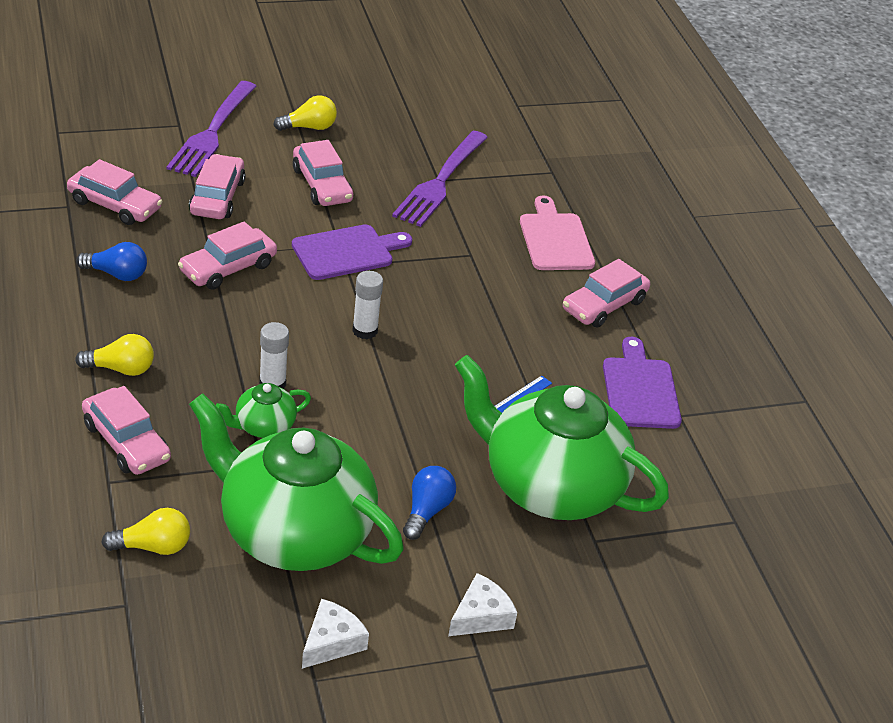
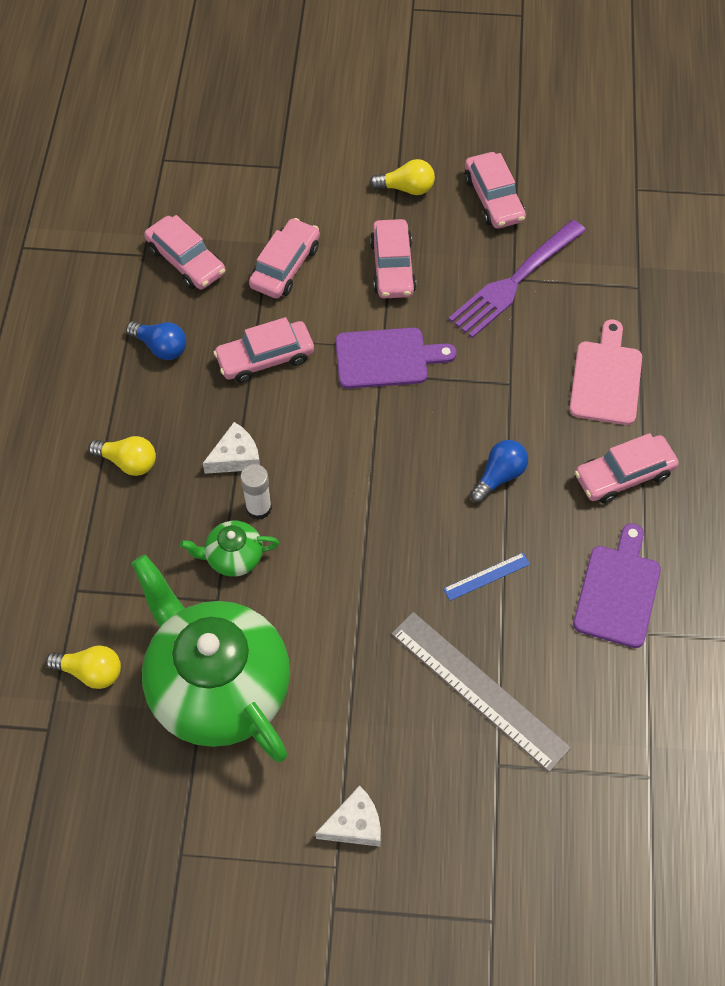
camera: 25 degrees right, 20 degrees up
pink car [82,386,171,475] -> pink car moved to [465,152,526,229]
purple fork [166,81,257,177] -> none
white cheese [302,599,369,669] -> white cheese moved to [203,422,260,474]
white glue stick [352,271,383,339] -> none
blue light bulb [403,466,456,540] -> blue light bulb moved to [470,440,528,503]
green teapot [455,355,669,520] -> grey ruler [391,612,571,772]

